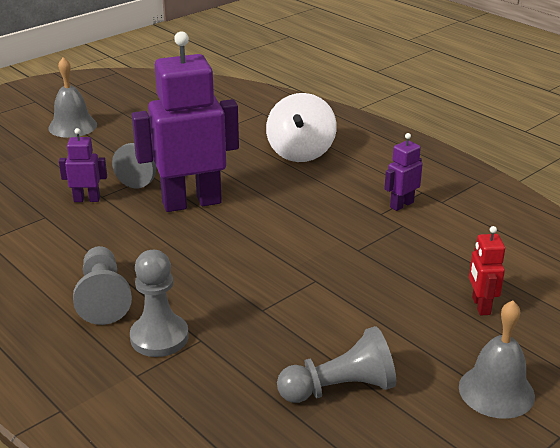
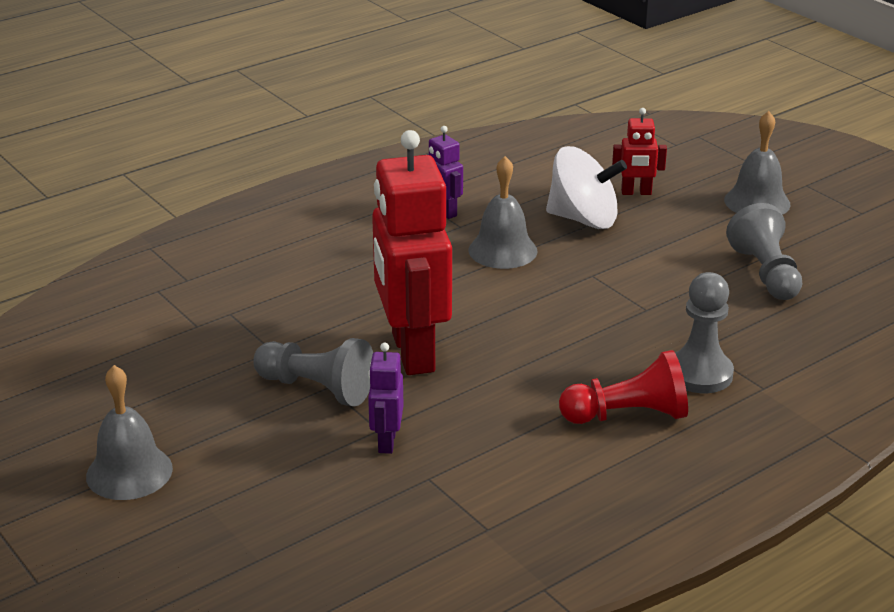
camera: 85 degrees left, 0 degrees up
grey pawn [73,246,132,325] -> red pawn [559,350,688,424]
purple robot [132,31,239,212] -> red robot [372,130,452,375]
white spinning top [266,93,337,162] -> white spinning top moved to [546,146,627,229]
none -> grey bell [468,156,538,269]

